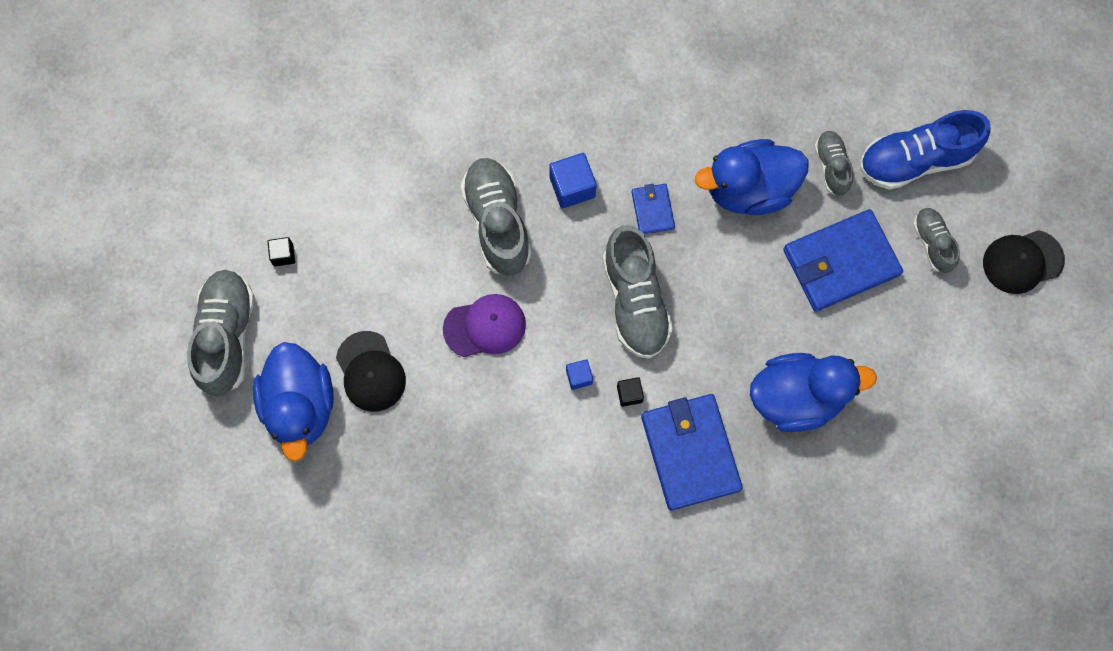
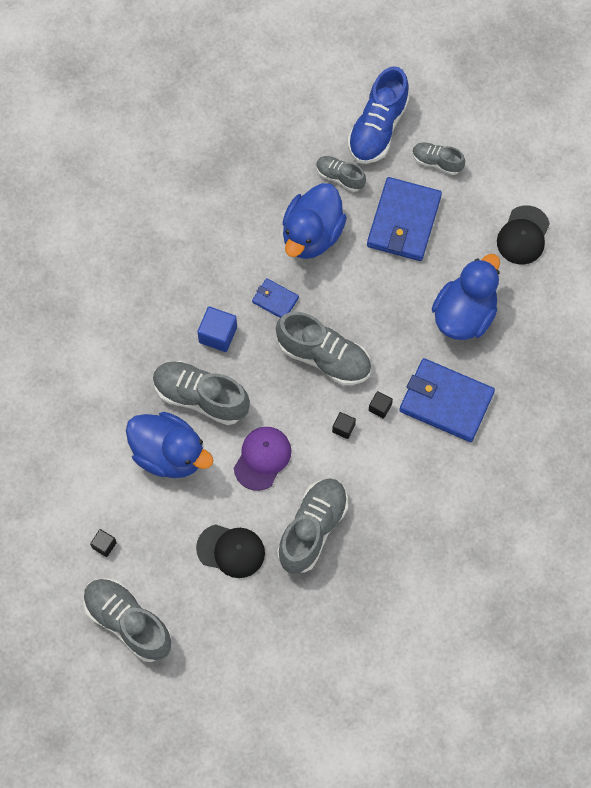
camera: 50 degrees left, 5 degrees down
blue duck [253,342,334,461] -> blue duck moved to [126,412,213,478]
blue cube [566,359,593,390] -> black cube [332,412,356,439]
black cap [983,230,1065,294] -> black cap moved to [497,205,550,264]
none -> grey shoe [277,479,348,574]

